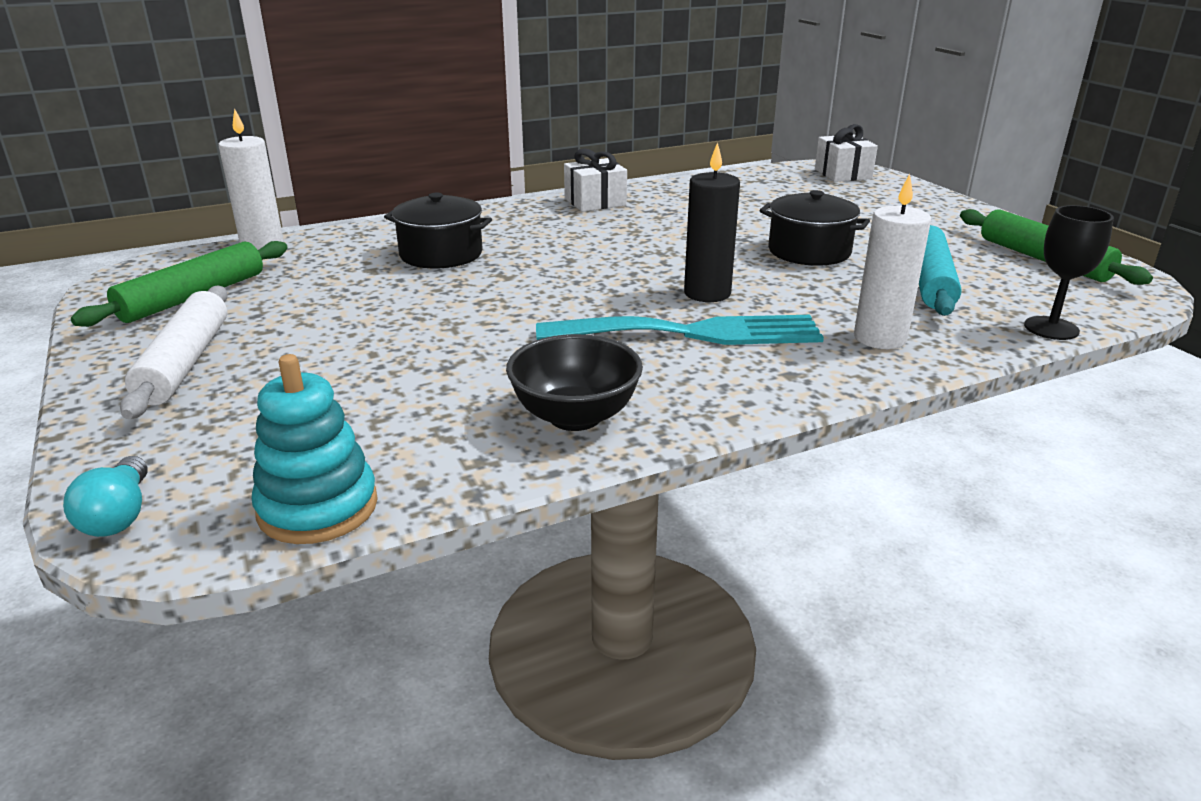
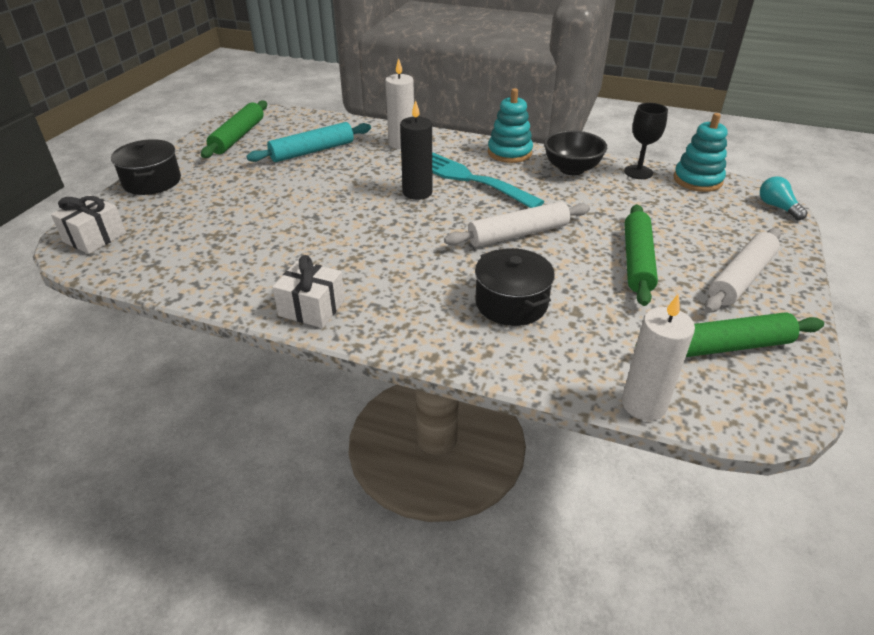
camera: 135 degrees left, 10 degrees up
turquoise light bulb [63,456,147,537] -> turquoise light bulb turned 60 degrees counterclockwise [760,176,807,220]
black pot [759,190,870,266] -> black pot moved to [111,139,181,195]
black goblet [1024,205,1114,340] -> black goblet moved to [624,103,668,179]
none -> white rolling pin [444,201,590,247]
none -> turquoise stacking toy [488,88,533,163]
none -> green rolling pin [625,204,658,306]

